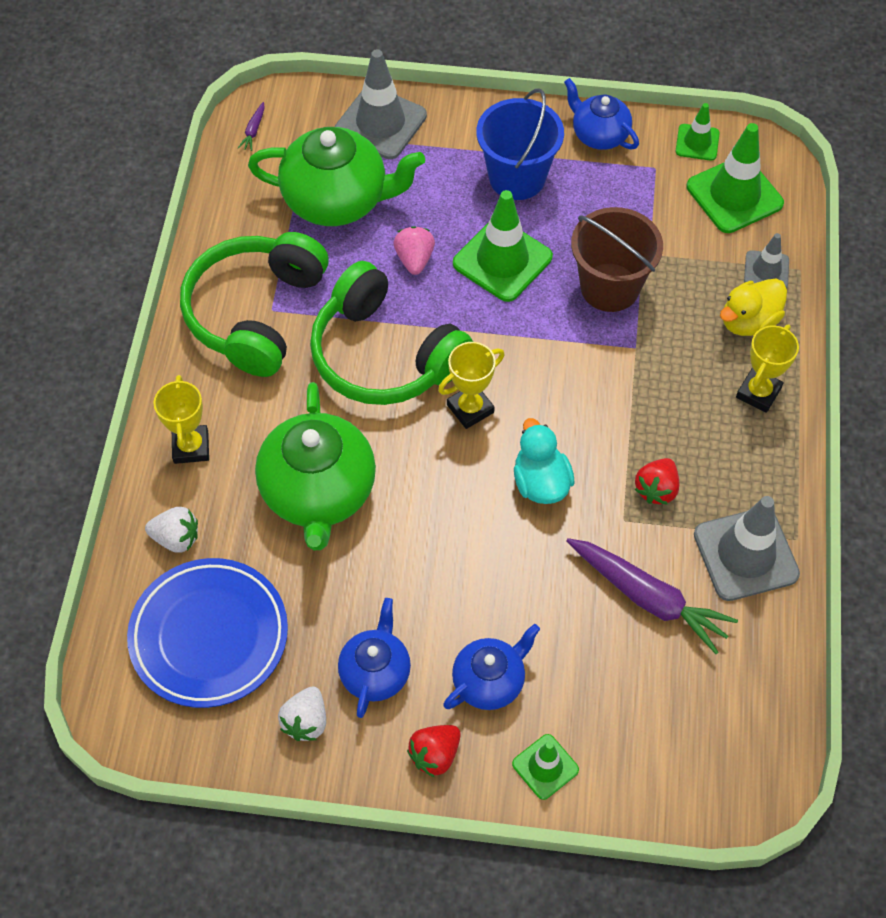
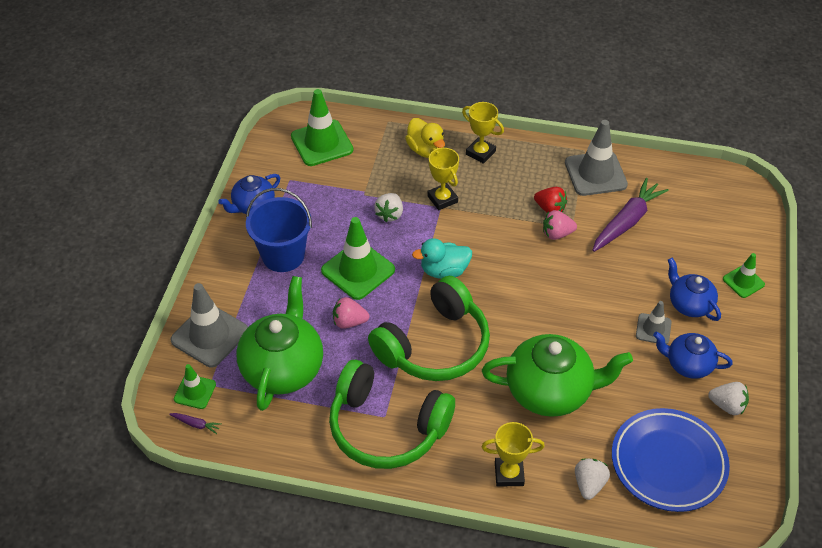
camera: 85 degrees left, 10 degrees down
red strawberry [407,725,461,777] -> none
yellow trophy [438,342,505,429] -> yellow trophy moved to [427,148,459,210]
turquoise duck [514,418,575,504] -> turquoise duck moved to [412,238,472,279]
brown bucket [571,207,663,312] -> white strawberry [374,193,403,222]
green traffic cone [676,103,720,161] -> green traffic cone moved to [174,364,216,409]
grey traffic cone [744,233,789,288] -> grey traffic cone moved to [636,301,672,344]
none -> pink strawberry [543,210,577,240]

